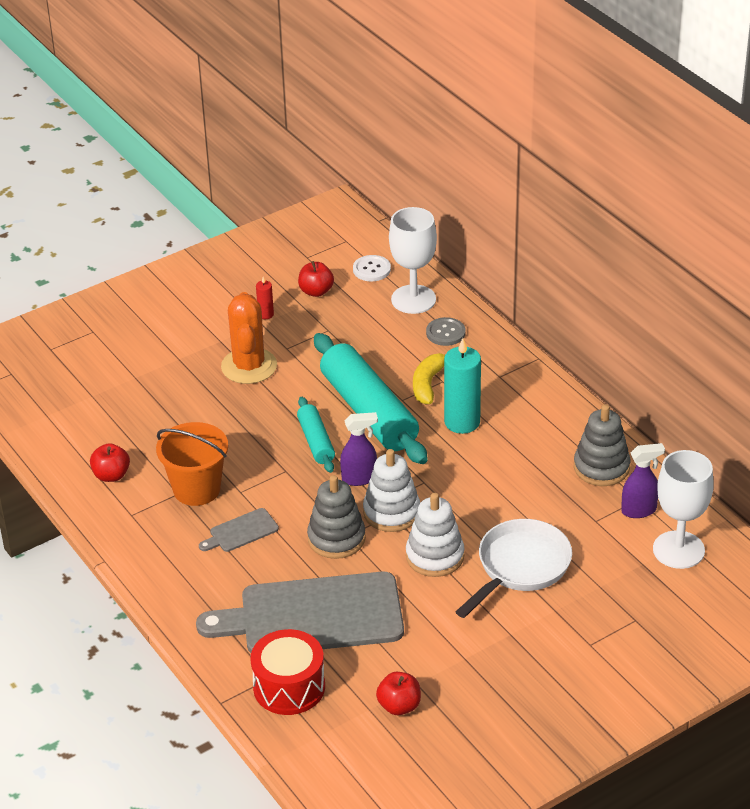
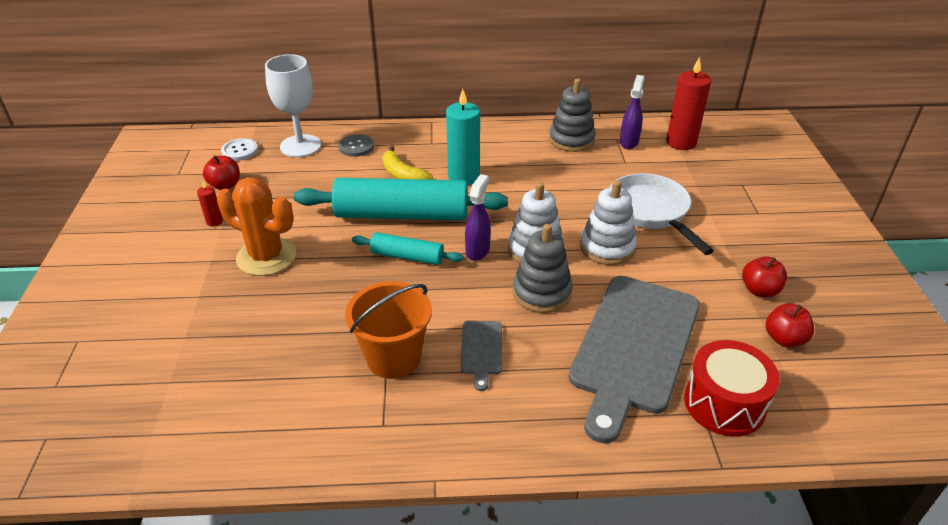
camera: 60 degrees left, 0 degrees up
red apple [90,443,130,482] -> red apple moved to [742,256,787,297]
white goblet [653,450,714,569] -> red candle [666,57,711,150]

